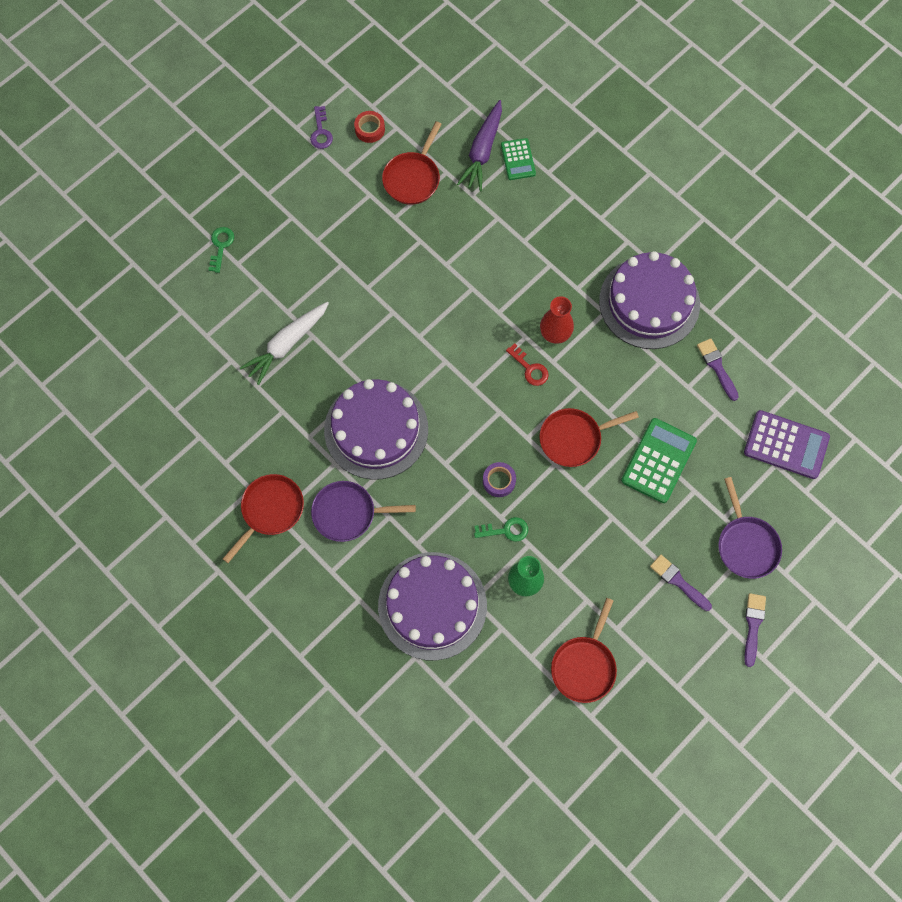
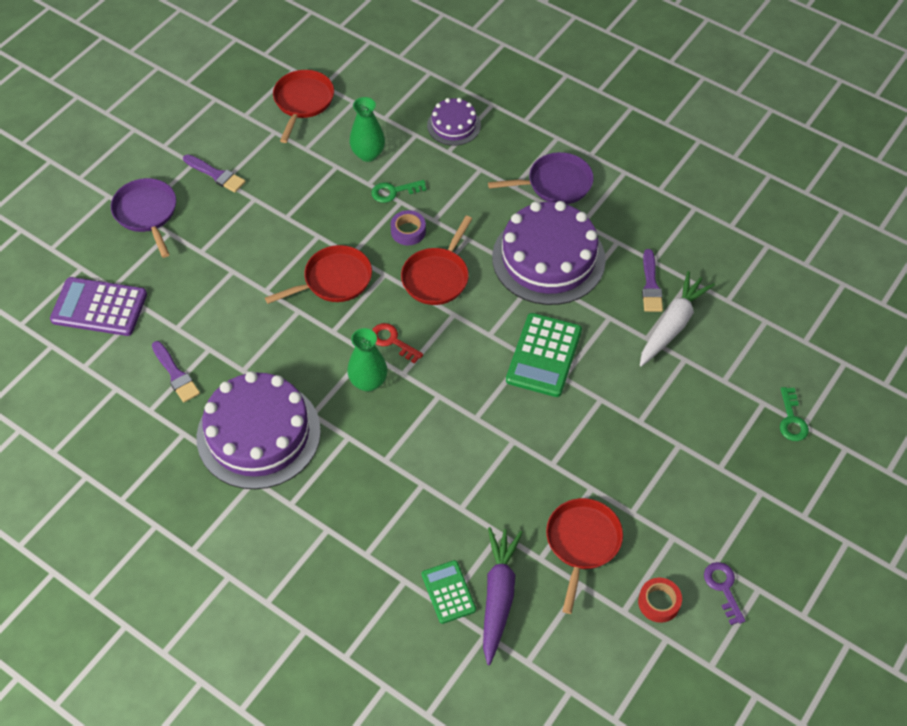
camera: 170 degrees right, 15 degrees down
red pan [223,474,304,563] -> red pan moved to [401,216,472,305]
purple cake [378,552,487,660] -> purple cake [427,98,481,146], size x0.51
red vase [540,296,574,344] -> green vase [347,328,388,392]
green calculator [621,418,697,503] -> green calculator moved to [506,313,582,397]
purple brush [744,593,766,667] -> purple brush moved to [642,249,663,312]

